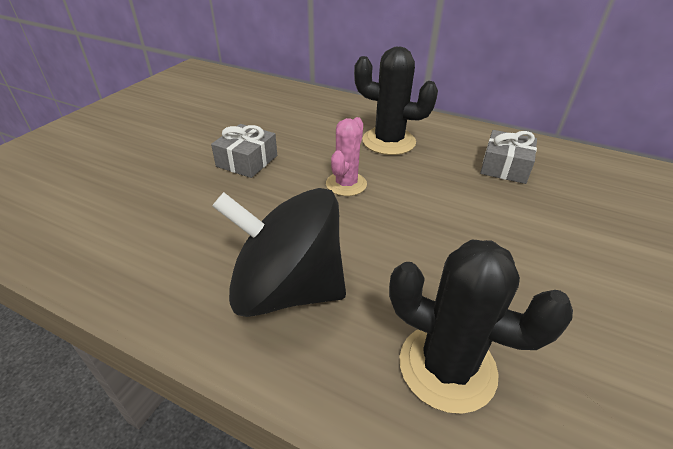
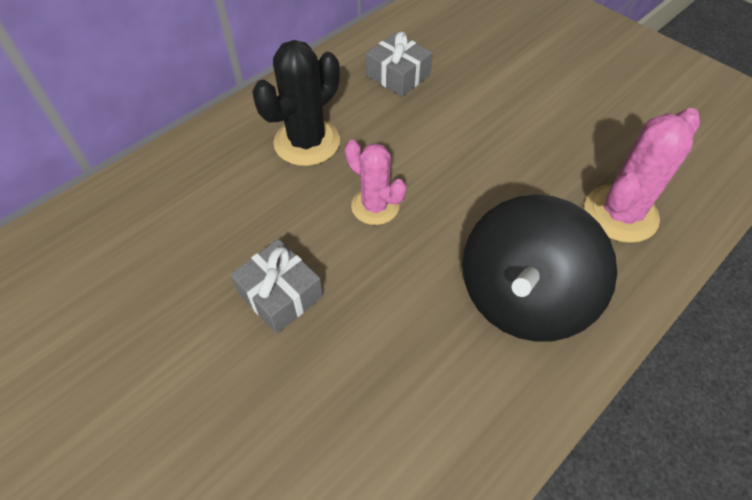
camera: 70 degrees left, 15 degrees up
black cactus [389,240,573,414] -> pink cactus [584,108,700,243]

